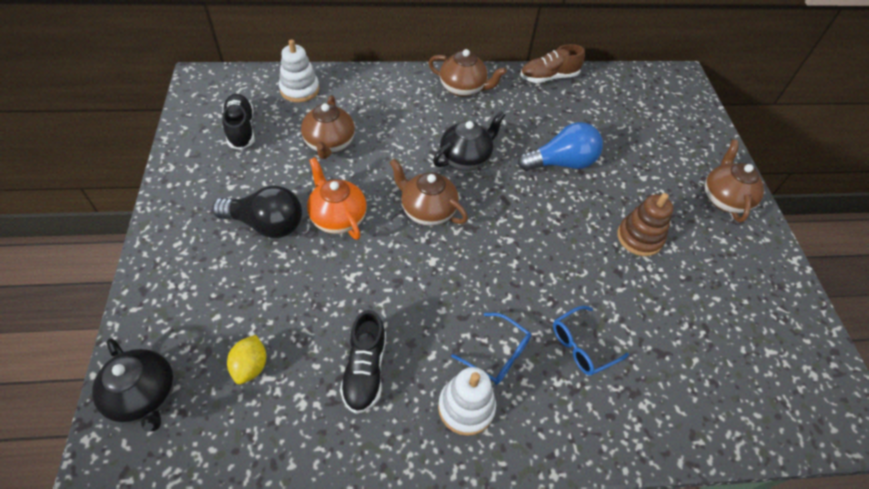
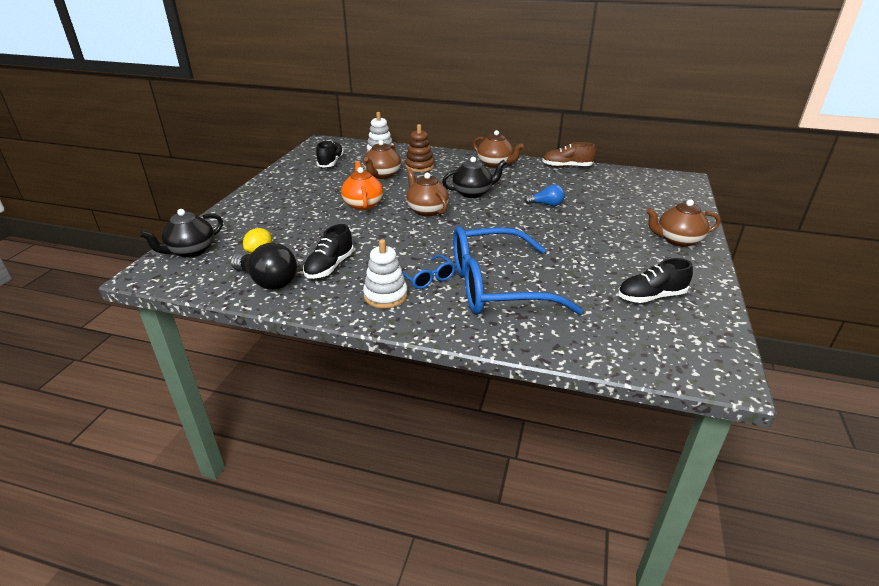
camera: 25 degrees right, 20 degrees down
black teapot [92,338,174,432] -> black teapot turned 60 degrees clockwise [139,209,223,258]
black light bulb [212,186,302,238] -> black light bulb moved to [230,243,297,290]
blue light bulb [518,122,603,171] -> blue light bulb [524,184,565,206], size x0.59
blue glasses [553,306,629,376] -> blue glasses [453,226,583,315], size x2.38
brown stacking toy [617,193,673,256] -> brown stacking toy moved to [405,124,434,172]
brown teapot [705,140,764,222] -> brown teapot turned 120 degrees counterclockwise [646,199,721,247]
none -> black shoe [618,258,693,303]

